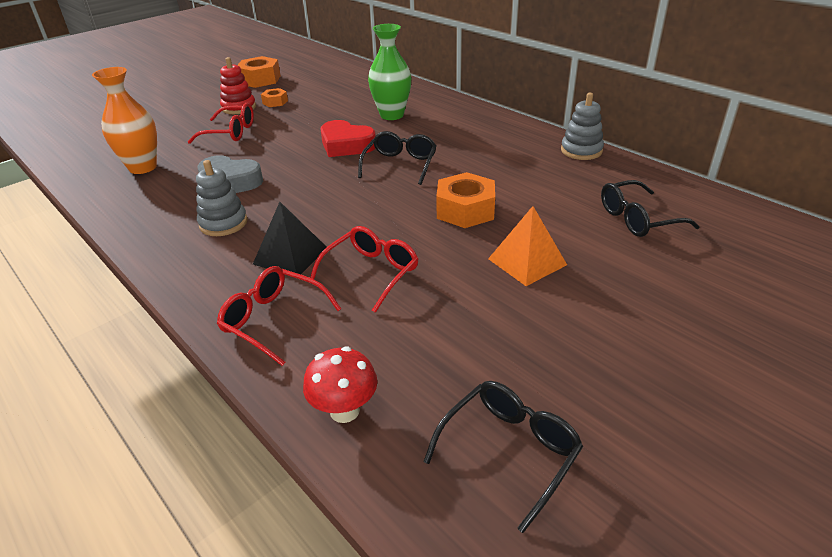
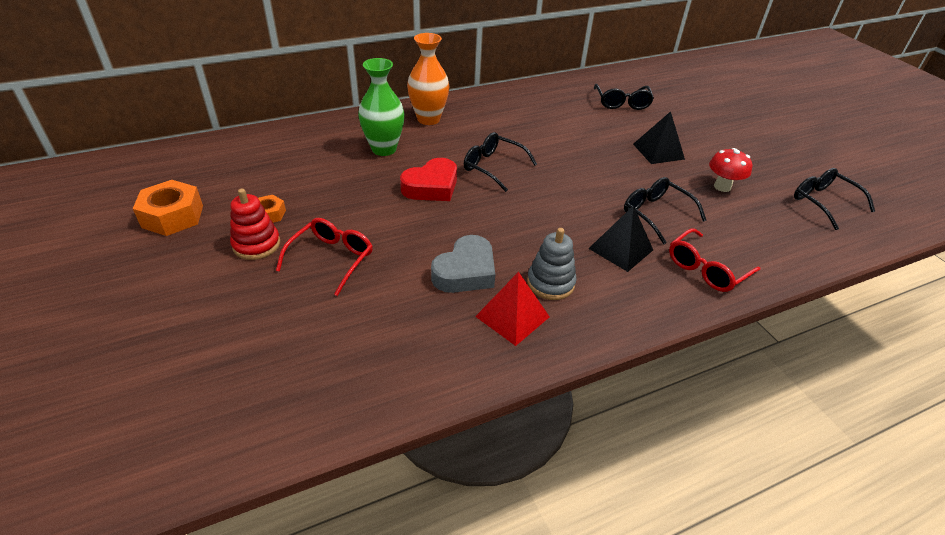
camera: 75 degrees left, 5 degrees up
orange vase [92,67,157,174] -> orange vase moved to [407,33,449,125]
red mushroom [303,346,377,423] -> red mushroom moved to [709,148,752,192]
red glasses [310,226,418,313] -> black glasses [624,177,707,244]
orange nut [436,172,495,228] -> none
orange pyramid [488,206,567,286] -> black pyramid [633,111,685,164]
grey stacking toy [561,93,604,160] -> none
none -> red pyramid [475,272,550,346]

